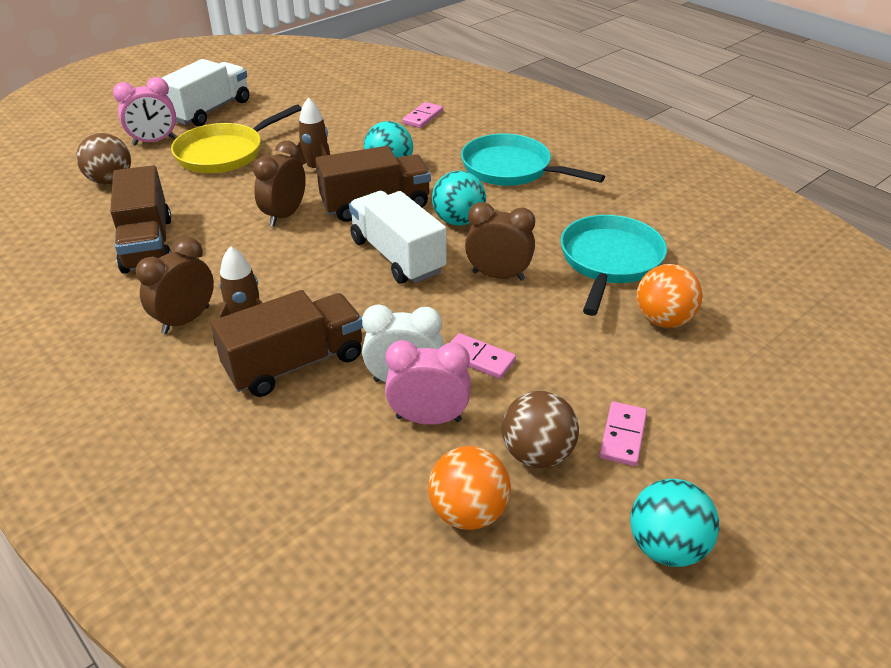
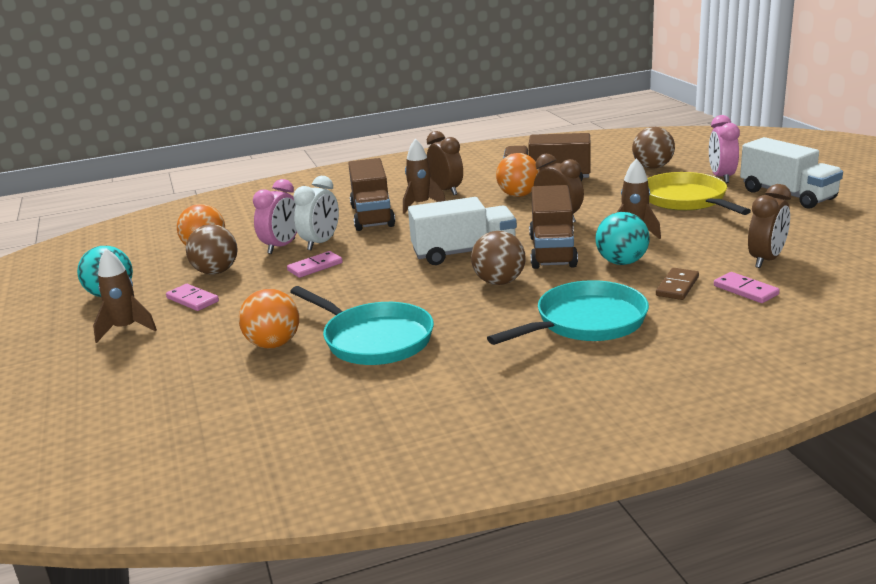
camera: 115 degrees right, 15 degrees down
turquoise ball [432,171,486,226] -> brown ball [471,231,525,285]
brown clock [465,202,535,280] -> brown clock moved to [748,184,791,268]
none -> brown rocket [93,249,157,343]
none -> orange ball [496,153,540,197]
none -> brown domino [656,268,699,300]

